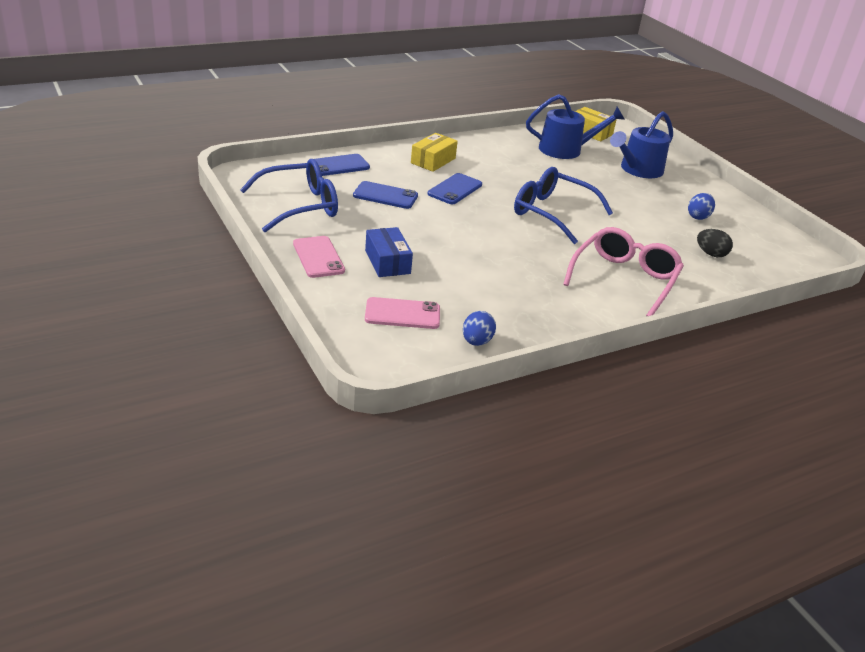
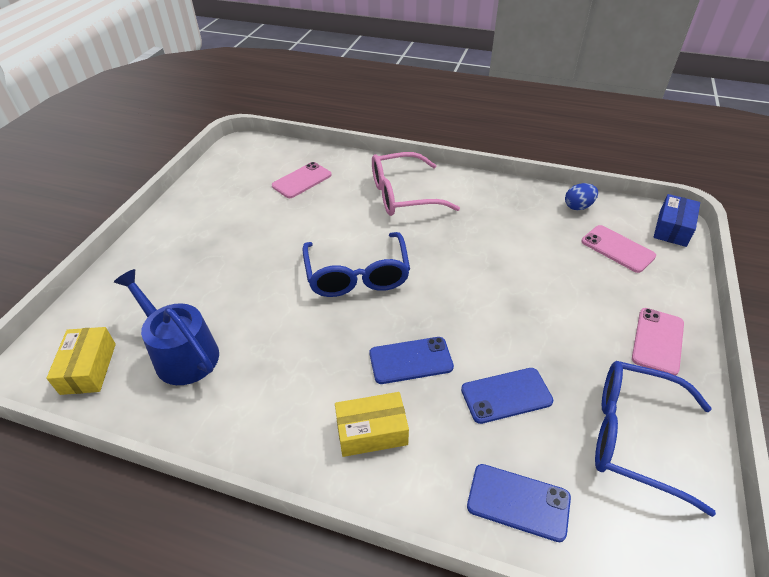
camera: 130 degrees left, 10 degrees up
blue phone [353,181,418,209] -> blue phone turned 75 degrees counterclockwise [461,368,553,424]
blue box [365,227,413,277] -> blue box moved to [653,194,700,247]
blue watering can [610,111,673,178] -> none
blue egg [688,193,715,220] -> none
black egg [697,229,733,257] -> pink phone [272,162,332,198]

